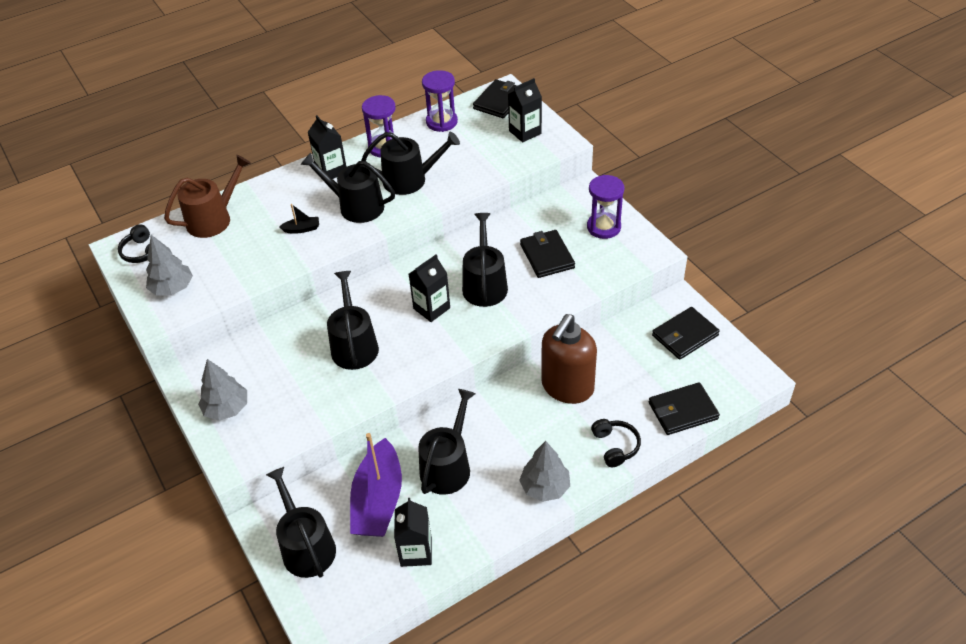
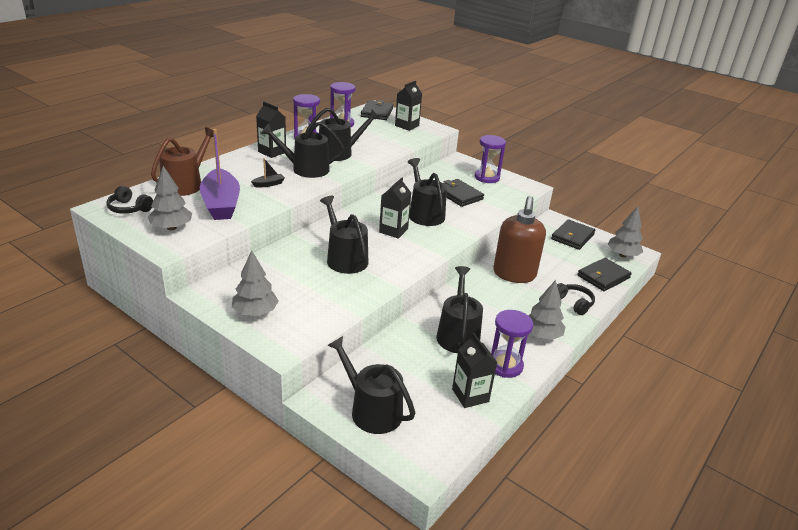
camera: 25 degrees left, 15 degrees down
purple boat [350,433,402,537] -> purple boat moved to [200,129,240,220]
none -> purple hourglass [491,310,533,378]
none -> grey tree [608,206,643,257]

